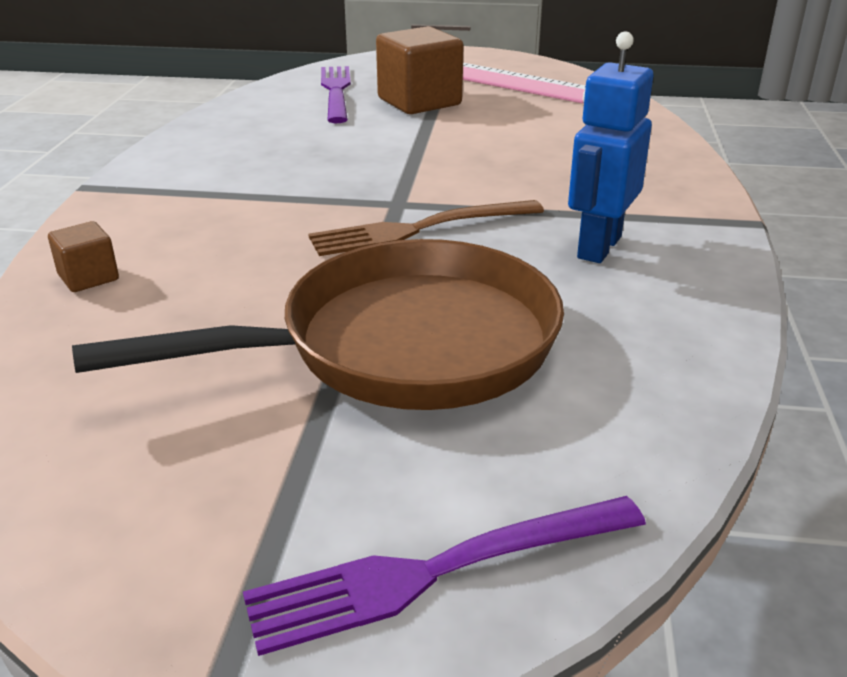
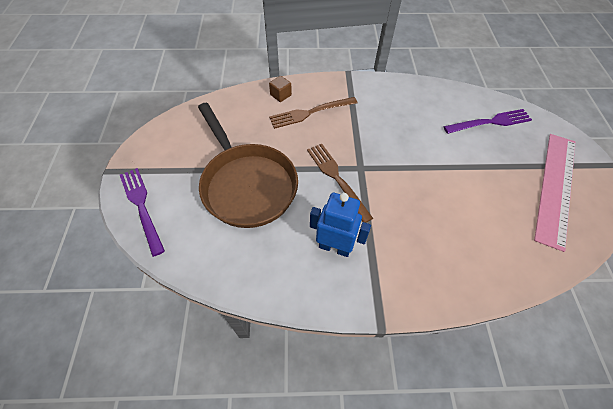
camera: 80 degrees right, 25 degrees up
brown cube [376,26,464,114] -> none
none -> brown fork [269,97,358,129]

